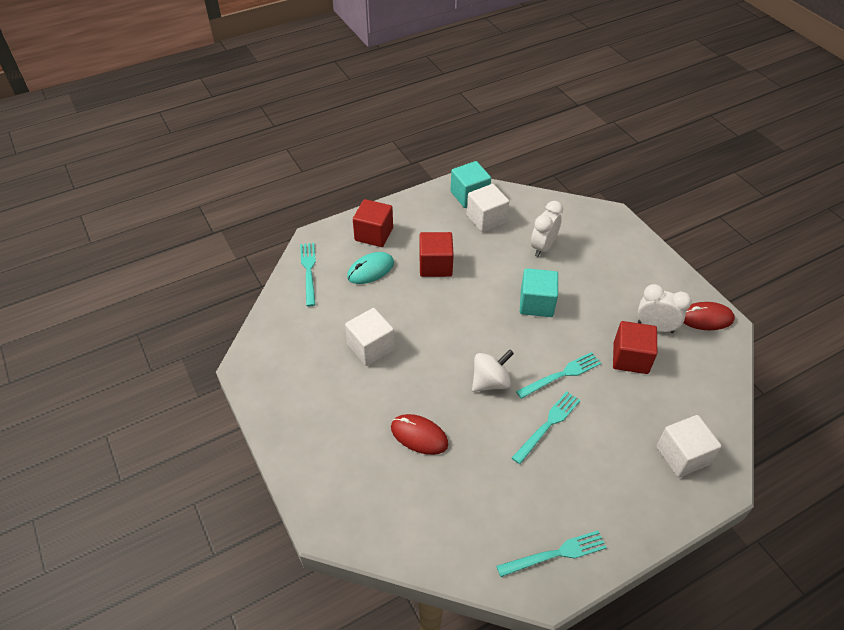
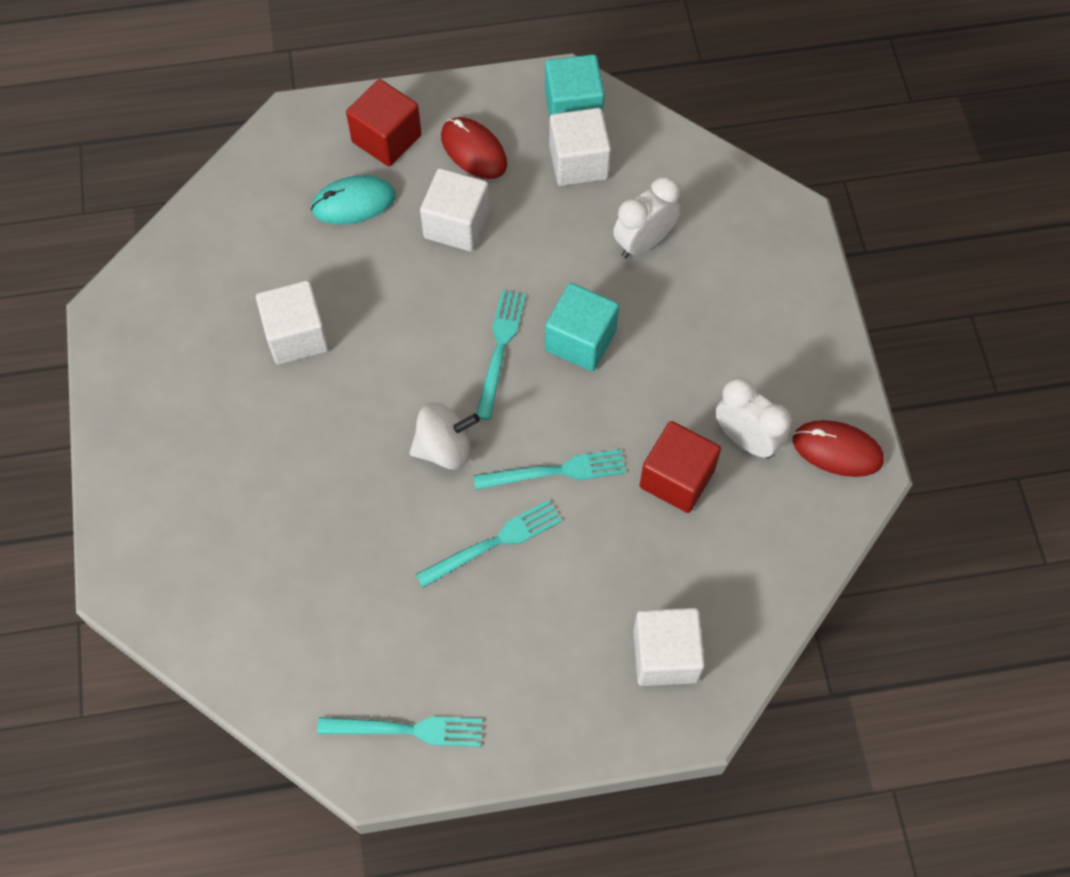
camera: 20 degrees right, 15 degrees up
turquoise fork [300,243,316,306] -> turquoise fork moved to [476,290,526,420]
red mouse [391,414,448,455] -> red mouse moved to [441,117,507,179]
red cube [419,232,454,277] -> white cube [420,168,490,252]

